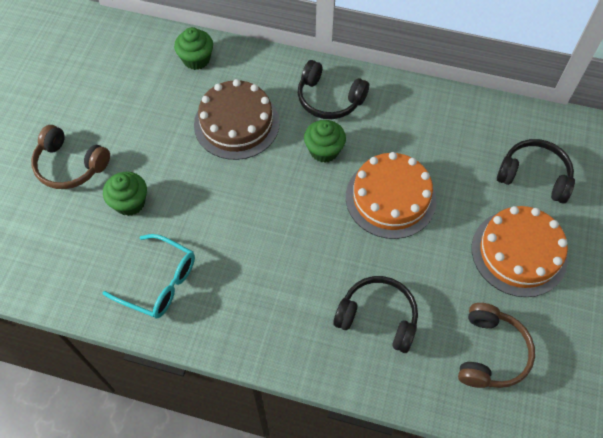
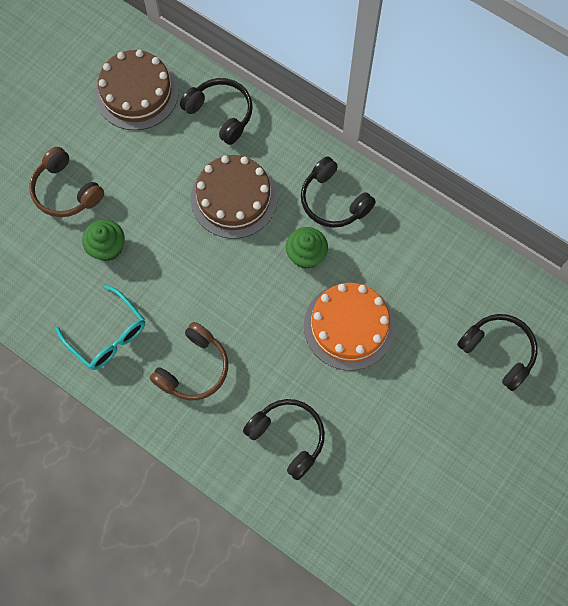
camera: 20 degrees right, 10 degrees up
green cupcake [174,27,213,70] -> black headphones [180,78,253,145]
brown headphones [458,303,535,388] -> brown headphones moved to [150,322,228,400]
orange cake [472,206,568,297] -> none
none -> brown cake [95,50,179,130]

